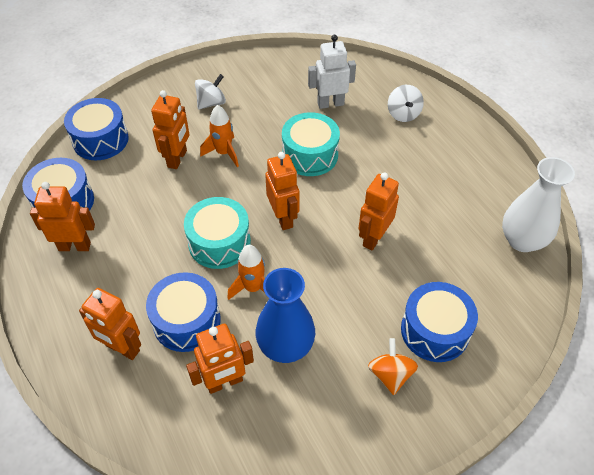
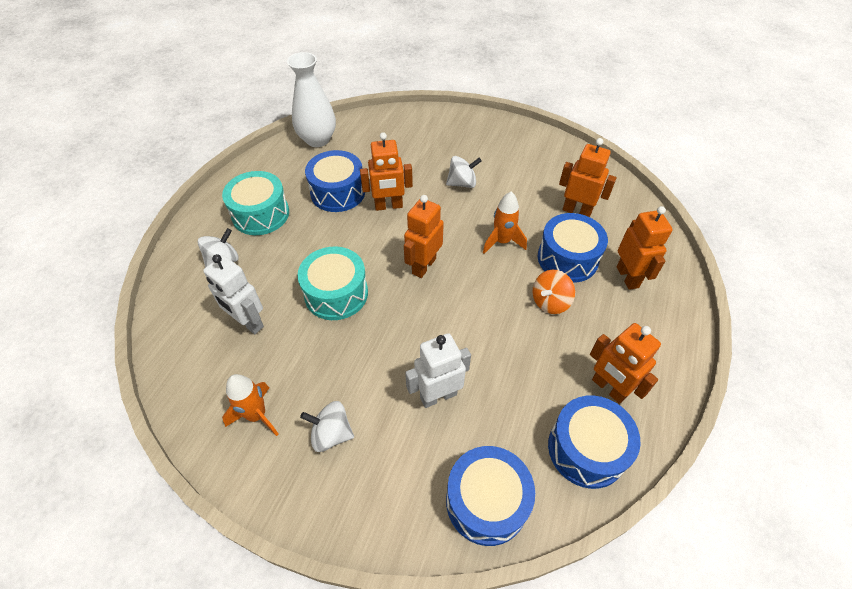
camera: 130 degrees left, 0 degrees up
orange robot [151,90,189,169] -> white robot [405,333,471,408]
turquoise drum [184,197,251,269] -> turquoise drum moved to [222,171,289,235]
orange rocket [200,105,239,167] -> orange rocket moved to [222,374,279,436]
blue vase [256,268,315,363] -> none
orange spinning top [368,338,418,395] -> orange spinning top moved to [533,270,575,314]
blue drum [401,282,478,362] -> blue drum moved to [305,150,365,212]
none -> white spinning top [446,156,482,188]

